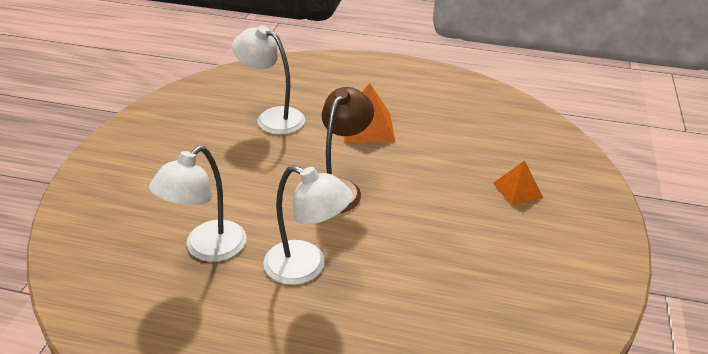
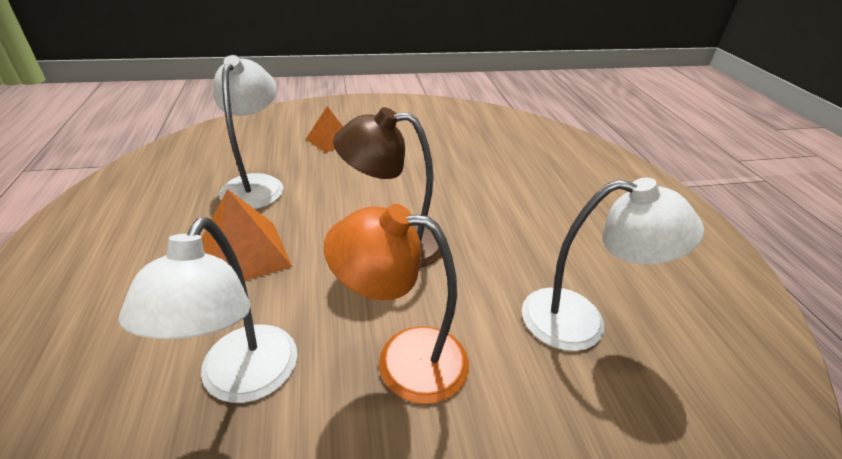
camera: 115 degrees left, 0 degrees up
white lamp [263,165,353,285] -> white lamp moved to [213,55,283,209]
none -> orange lamp [324,204,469,404]

